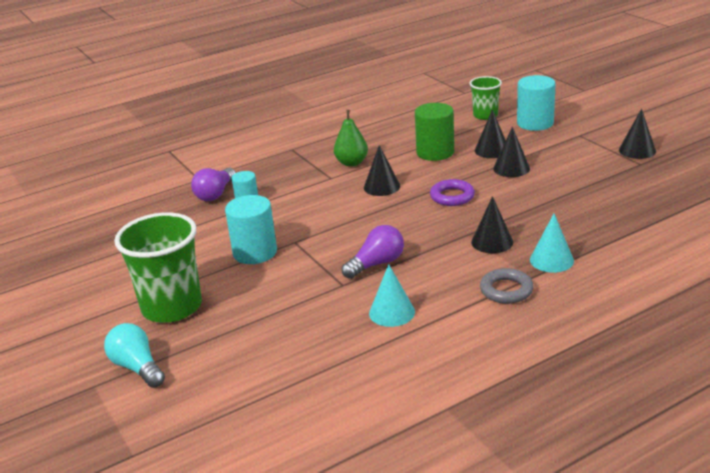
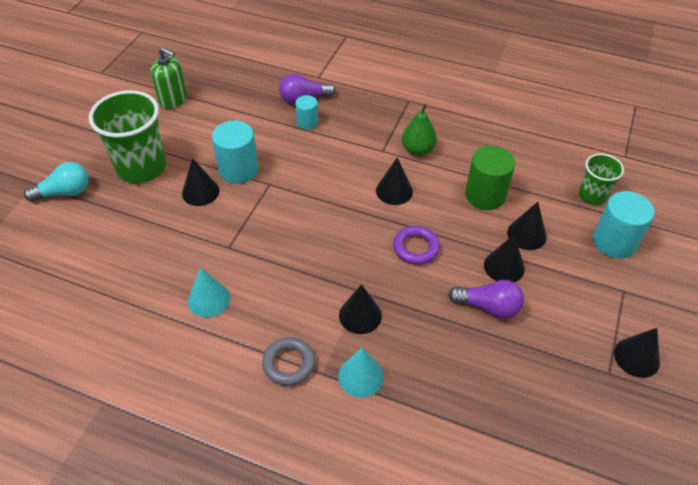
camera: 50 degrees right, 20 degrees up
turquoise light bulb [104,323,165,388] -> turquoise light bulb turned 60 degrees clockwise [24,162,89,202]
purple light bulb [342,225,404,279] -> purple light bulb moved to [448,280,524,319]
none -> green soap dispenser [151,47,187,109]
none -> black cone [182,158,219,206]

